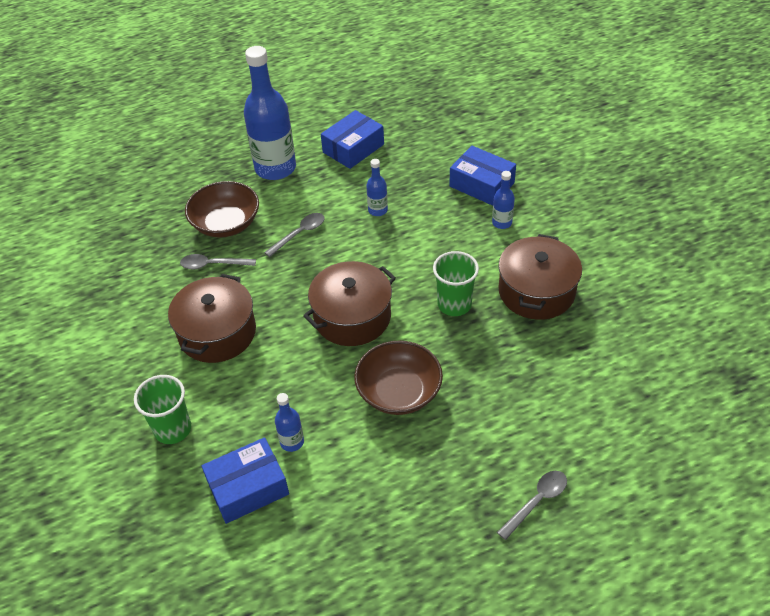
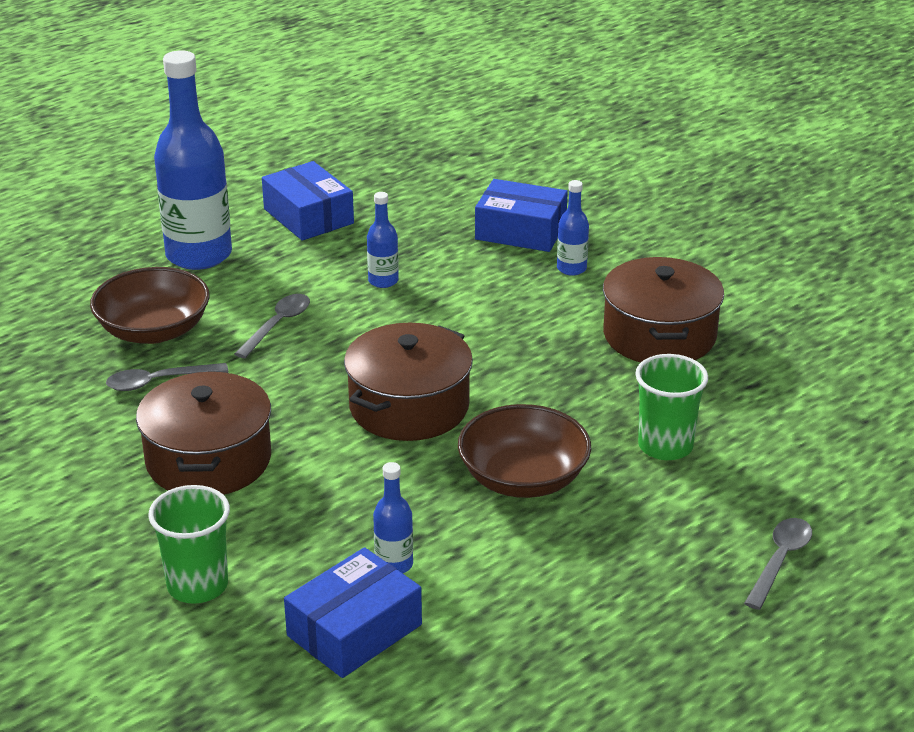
camera: 20 degrees left, 15 degrees down
blue box [321,110,384,169] -> blue box turned 60 degrees counterclockwise [262,161,354,241]
green cup [433,251,479,316] -> green cup moved to [635,354,708,460]

